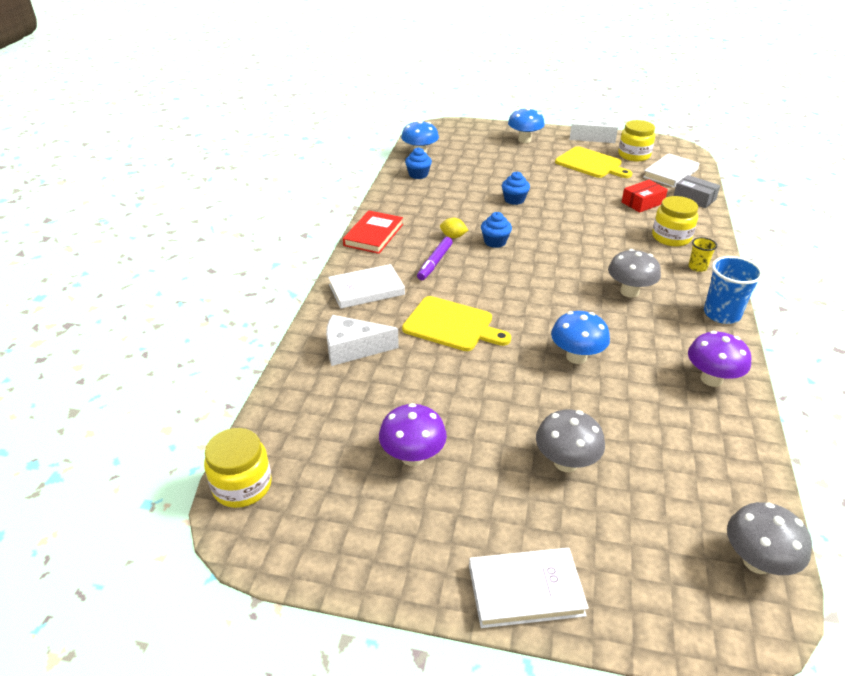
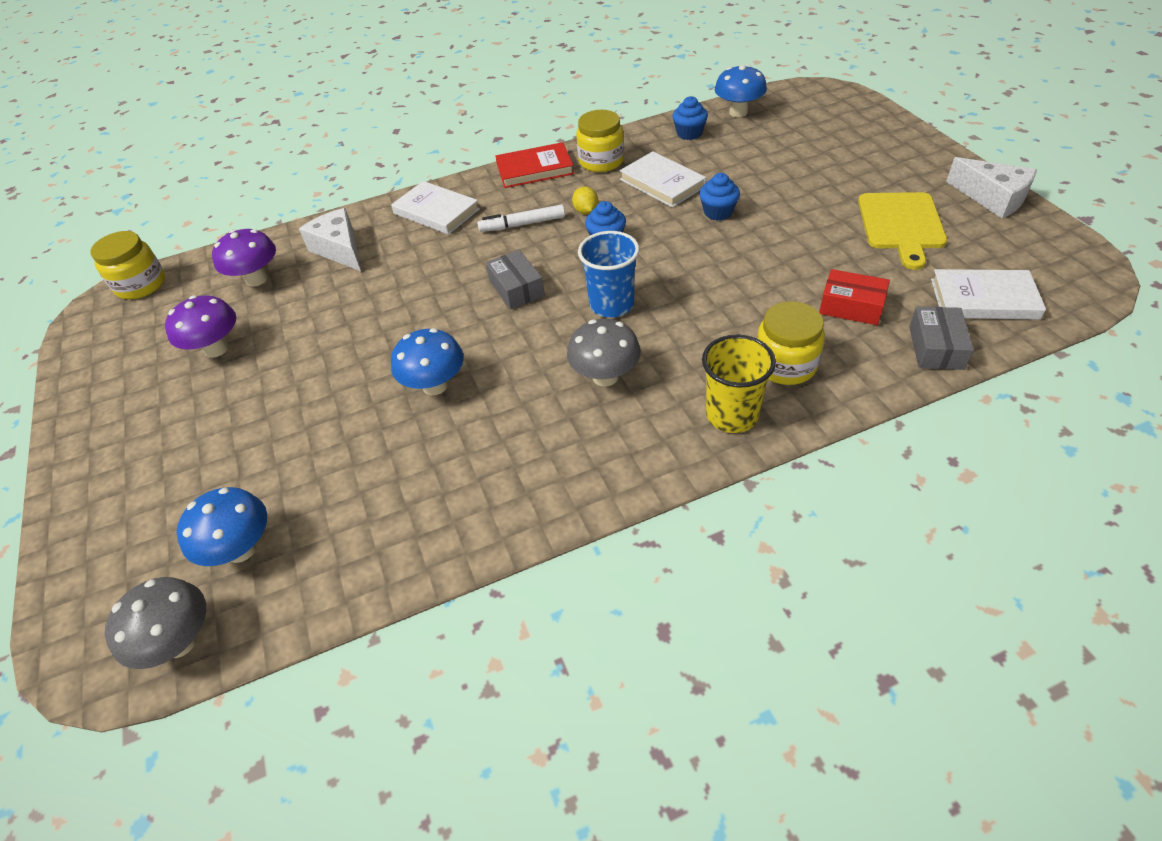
camera: 60 degrees right, 10 degrees up
yellow cutting board [402,296,511,351] -> none
purple marker [417,237,453,280] -> white marker [477,204,565,232]
white book [469,548,589,628] -> white book moved to [620,151,706,208]
blue mushroom [508,107,545,143] -> blue mushroom moved to [177,487,267,566]
grey mushroom [536,409,605,472] -> none
yellow jar [618,120,655,161] -> yellow jar moved to [576,110,624,172]
purple mushroom [688,331,751,387] -> purple mushroom moved to [212,229,276,287]
yellow cup [689,237,717,272] -> yellow cup [702,334,776,433], size x1.79
blue cup [704,256,763,324] -> blue cup moved to [578,231,640,318]
none -> grey box [486,250,545,310]

